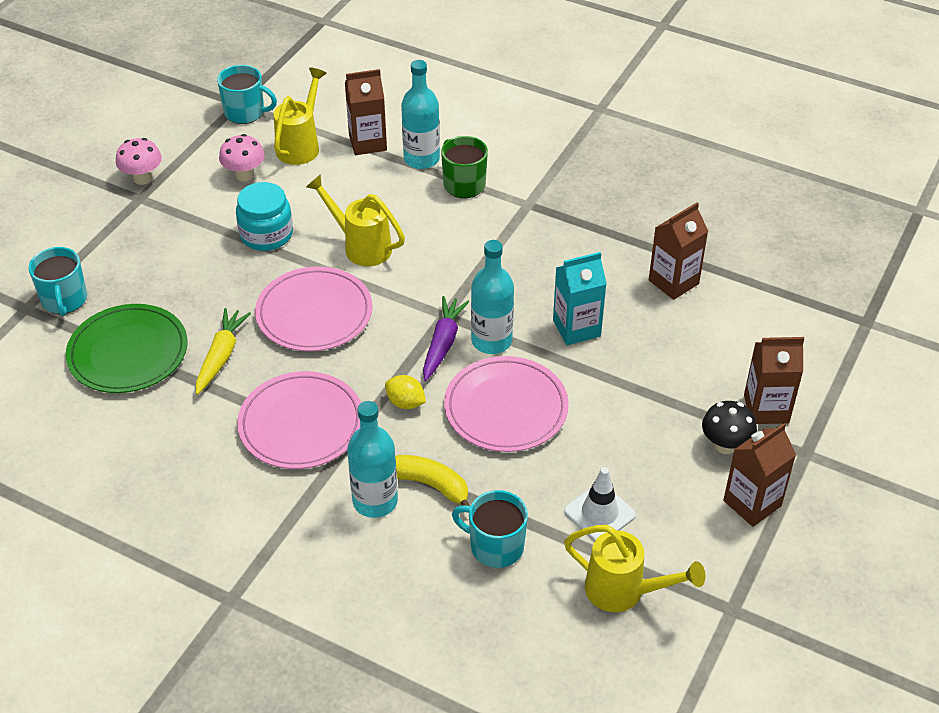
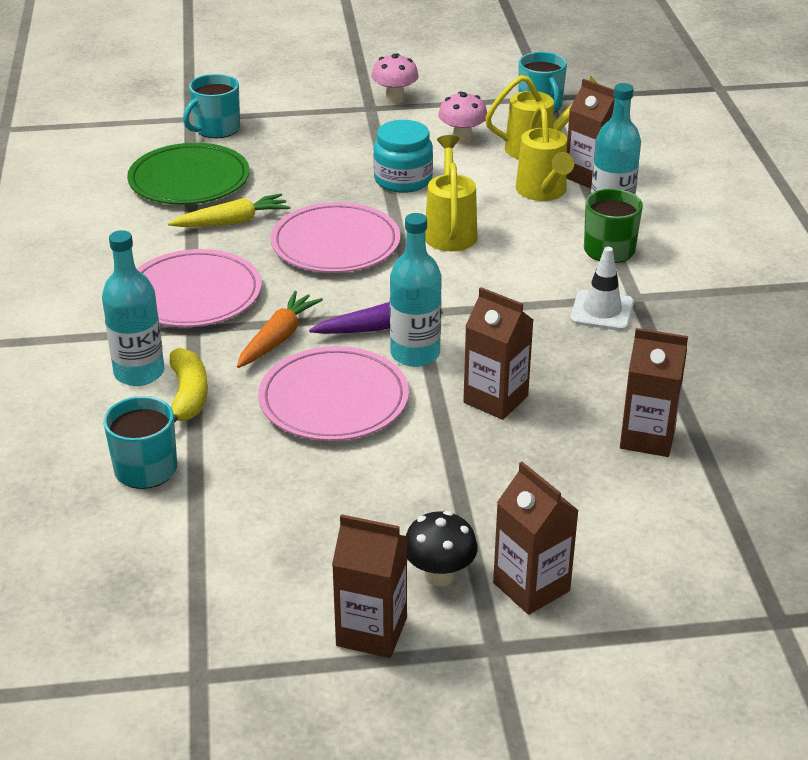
camera: 55 degrees right, 10 degrees down
yellow lemon [385,375,426,409] -> orange carrot [237,291,323,368]
turquoise carton [553,252,607,345] -> brown carton [463,287,533,420]
white traffic cone [564,467,636,541] -> white traffic cone moved to [570,247,634,331]
yellow watering can [564,525,705,612] -> yellow watering can moved to [516,105,574,201]

